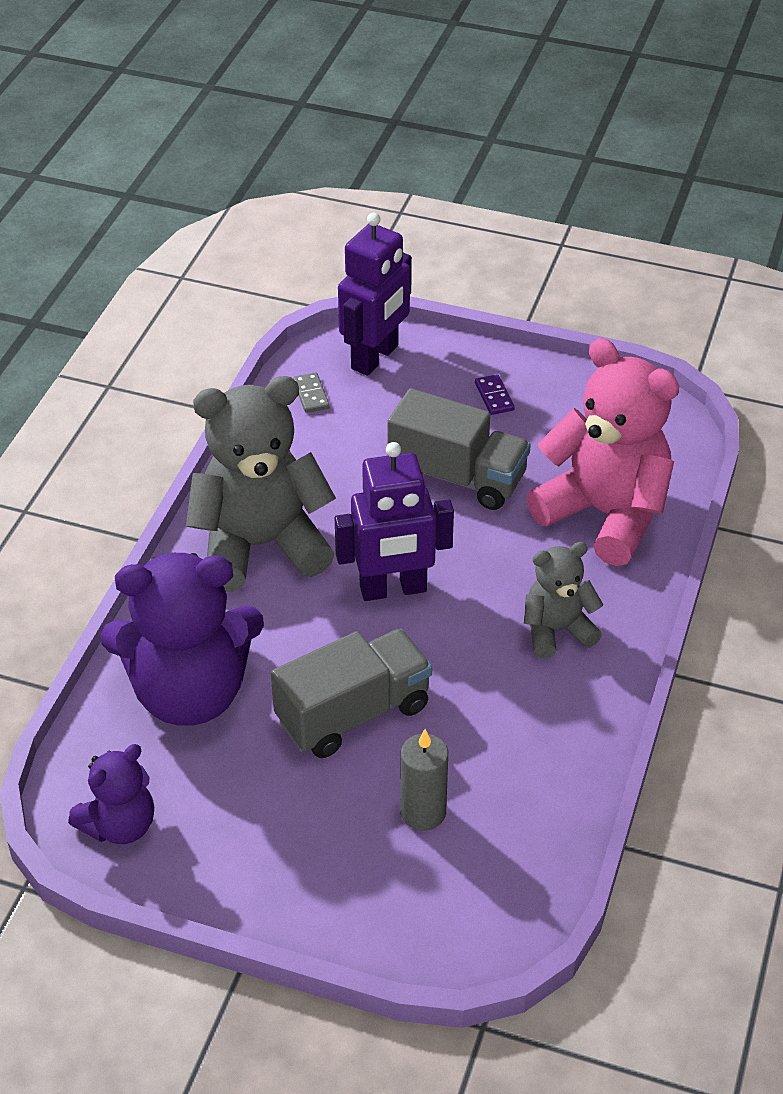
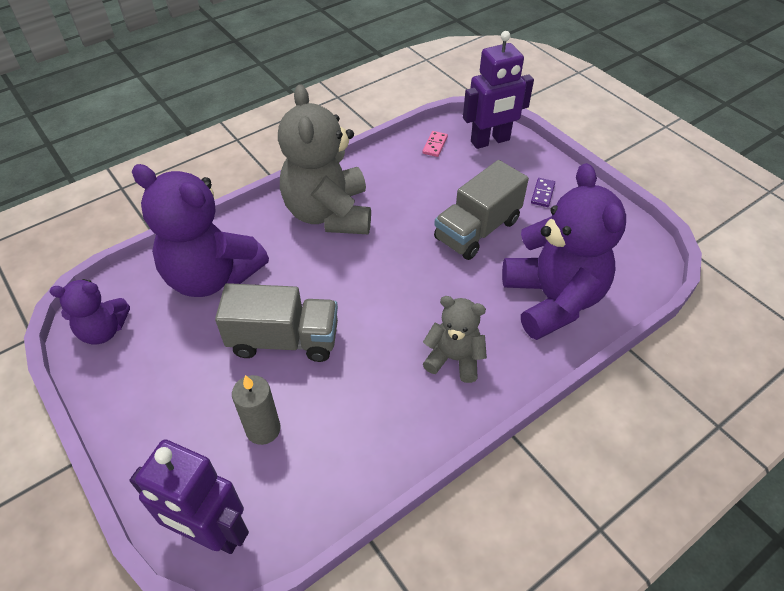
camera: 35 degrees right, 5 degrees up
grey teddy bear [186,376,336,592] -> grey teddy bear turned 120 degrees counterclockwise [278,84,371,234]
grey domino [293,372,330,413] -> pink domino [422,131,448,157]
purple robot [335,442,454,601] -> purple robot moved to [129,439,249,554]
grey truck [387,388,531,510] -> grey truck turned 75 degrees clockwise [434,160,529,260]
pink teddy bear [526,338,679,566] -> purple teddy bear [502,163,626,340]

